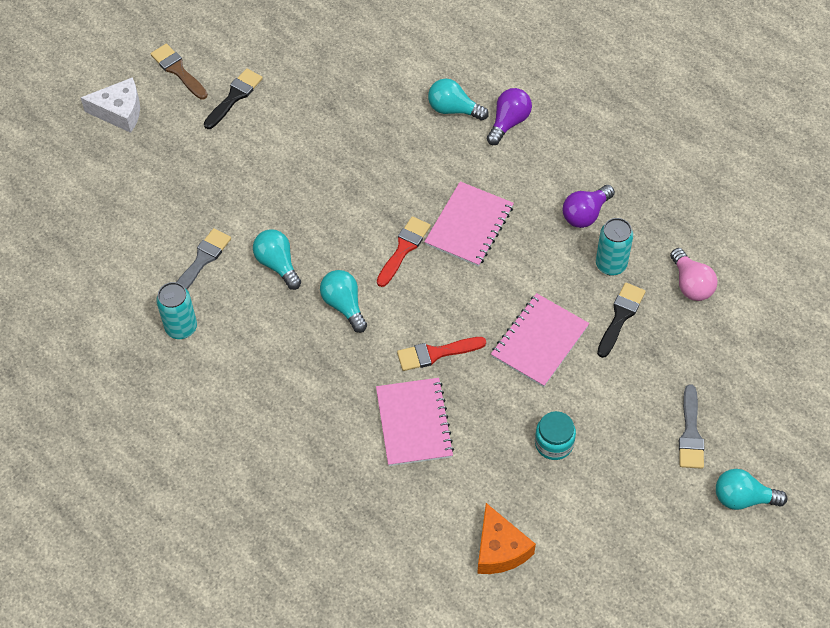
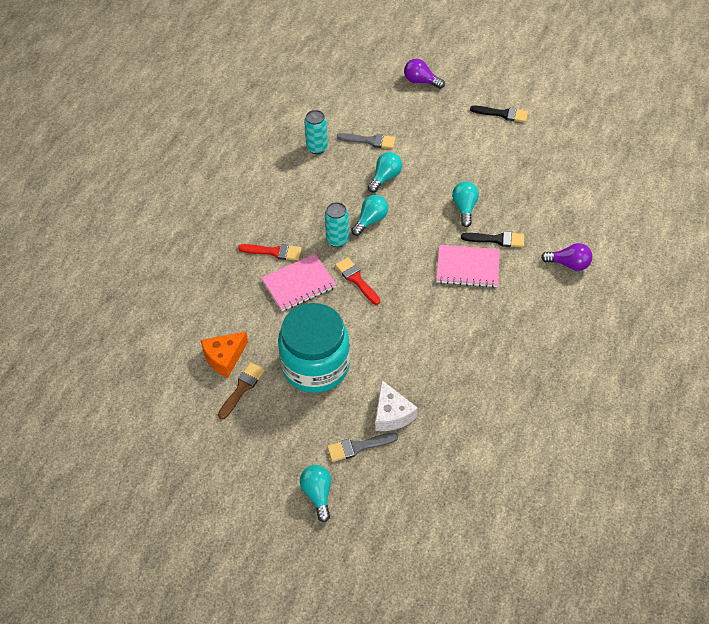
camera: 70 degrees right, 5 degrees down
white cheese [81,77,140,133] -> white cheese moved to [375,380,418,431]
brown brush [151,44,208,99] -> brown brush moved to [218,362,265,420]
red brush [377,216,431,287] -> red brush moved to [238,244,301,261]
turquoise light bulb [428,78,489,120] -> turquoise light bulb moved to [452,181,479,227]
pink notebook [491,293,589,387] -> none
turquoise jar [535,411,576,460] -> turquoise jar [278,303,350,393], size x2.38
purple light bulb [563,185,615,228] -> purple light bulb moved to [404,59,445,89]
turquoise can [596,218,633,276] -> turquoise can moved to [325,202,349,247]
black brush [597,283,646,358] -> black brush moved to [461,231,524,247]
pink light bulb [670,248,718,301] -> none

